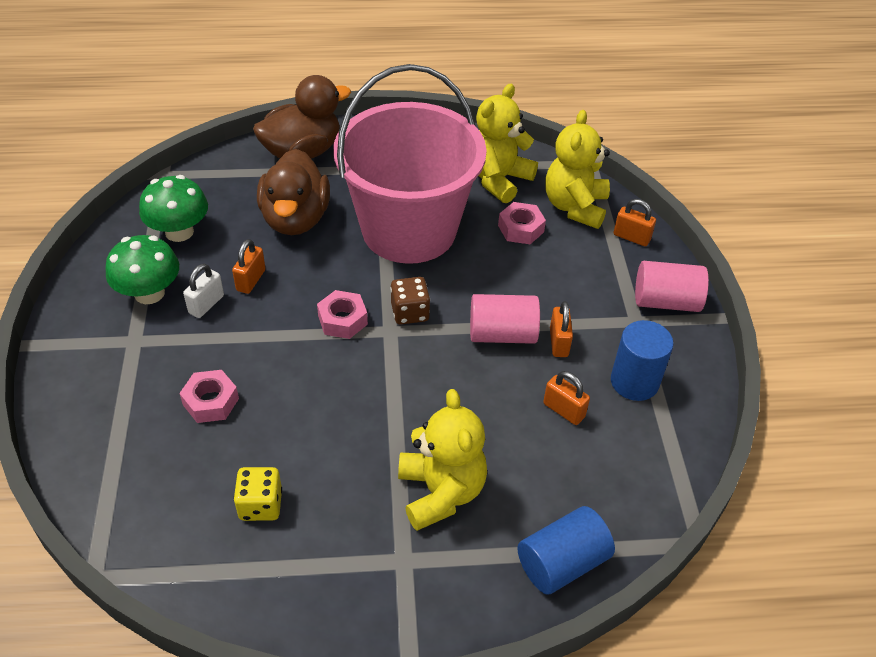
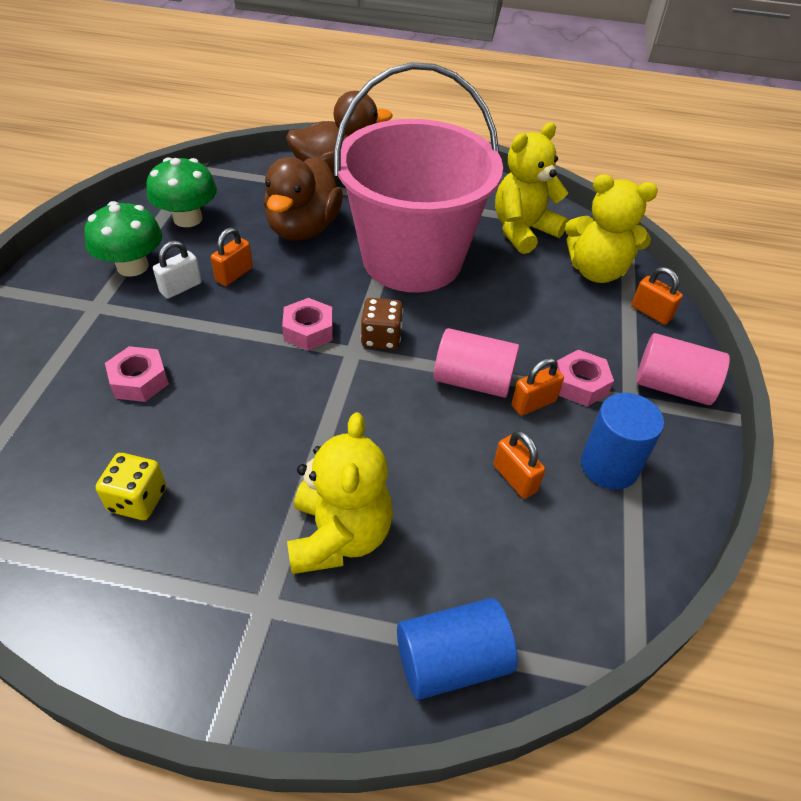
camera: 15 degrees right, 0 degrees up
pink nut [498,202,546,244] -> pink nut moved to [557,349,614,406]
yellow teddy bear [545,110,610,229] -> yellow teddy bear turned 105 degrees counterclockwise [565,174,658,283]
orange padlock [550,301,573,357] -> orange padlock turned 45 degrees clockwise [511,358,564,416]

